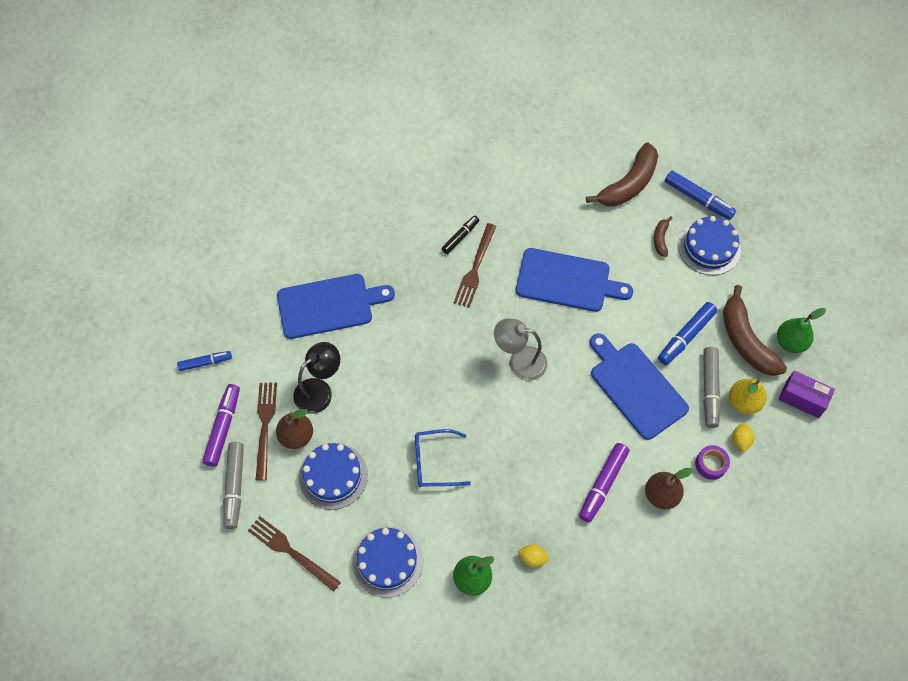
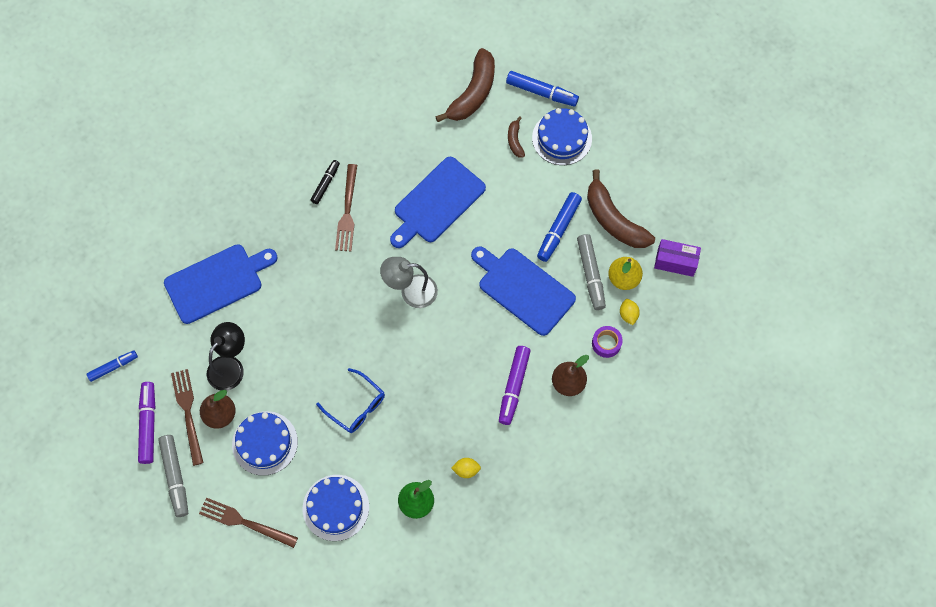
camera: 15 degrees left, 5 degrees up
blue glasses [415,429,471,487] -> blue glasses turned 120 degrees counterclockwise [316,368,385,433]
blue cutting board [516,248,633,312] -> blue cutting board turned 135 degrees clockwise [390,157,486,248]
green pear [777,308,826,353] -> none

